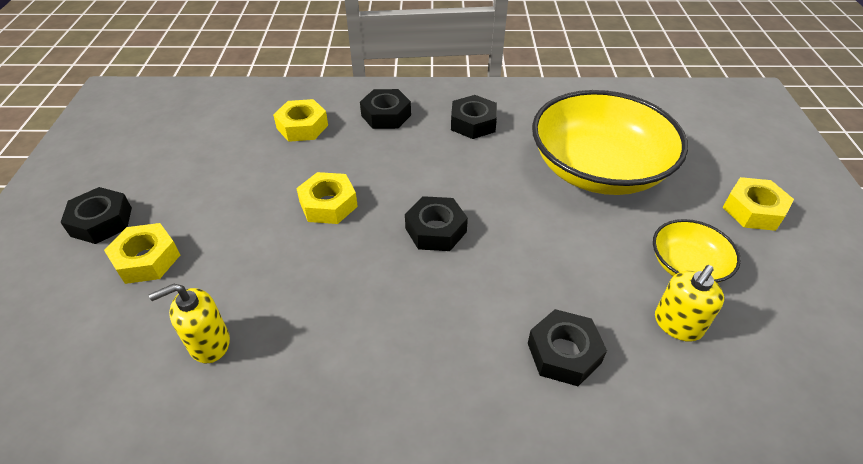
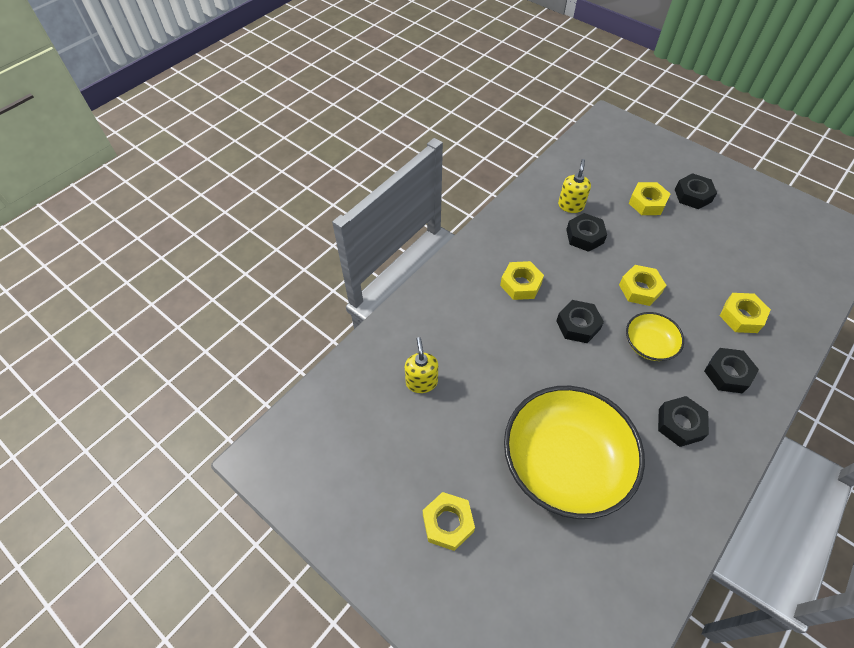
camera: 130 degrees right, 10 degrees up
black nut [528,309,607,386] -> black nut moved to [566,213,607,252]
yellow bowl [653,219,741,283] -> yellow bowl moved to [626,312,684,361]
none -> yellow nut [500,261,544,300]

